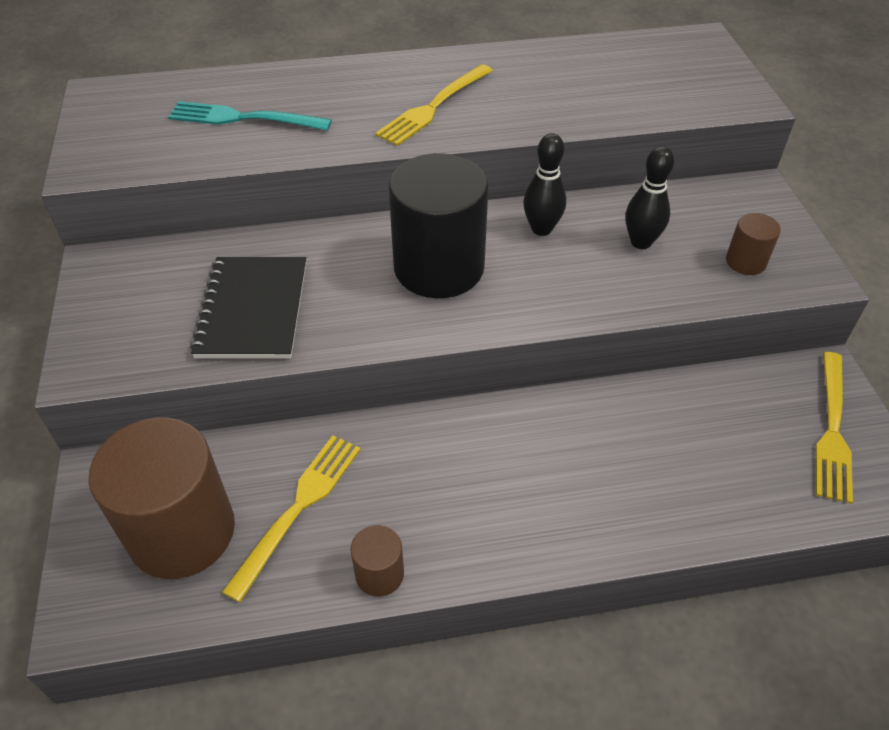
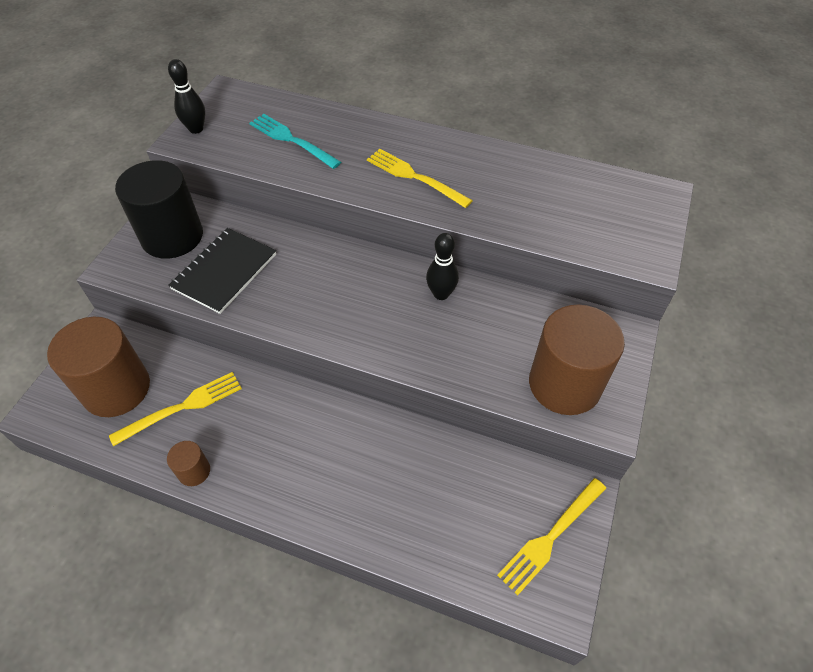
camera: 30 degrees right, 5 degrees up
yellow fork [375,64,493,146] -> yellow fork turned 60 degrees clockwise [367,149,473,208]
black cylinder [389,153,488,298] -> black cylinder moved to [115,160,203,259]
black bowling pin [625,146,674,249] -> black bowling pin moved to [168,59,205,134]
brown cylinder [726,213,781,275] -> brown cylinder [529,305,625,415], size x2.24

